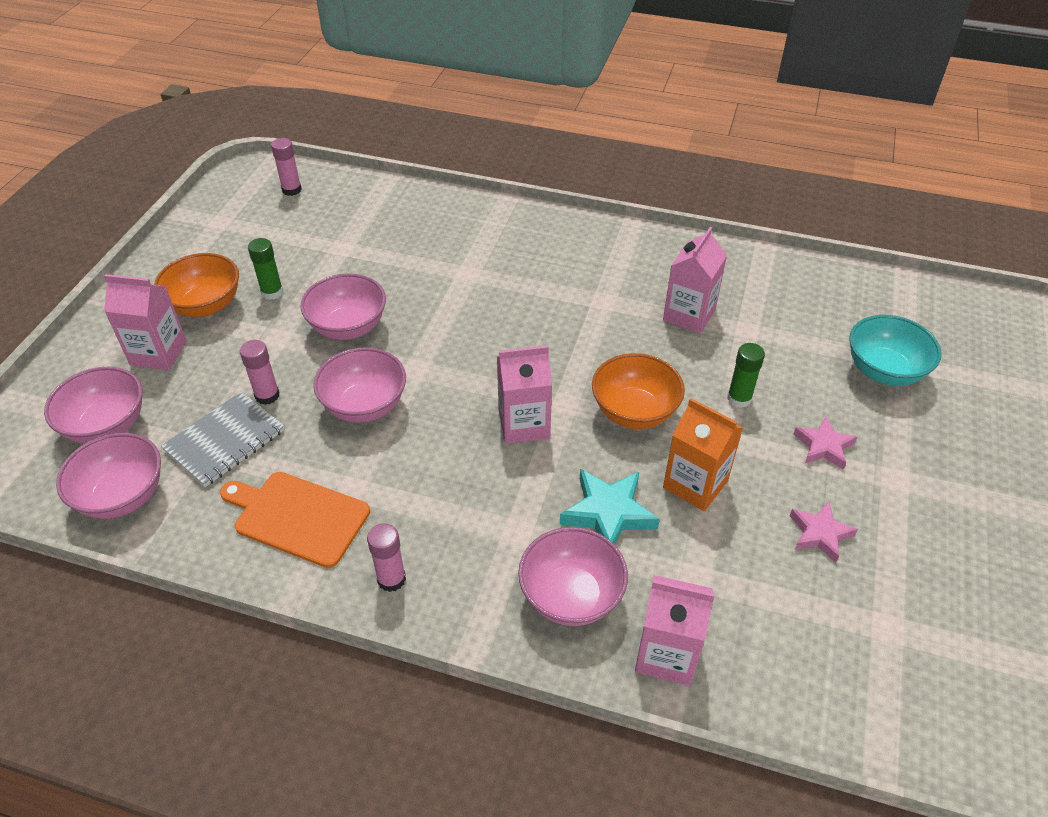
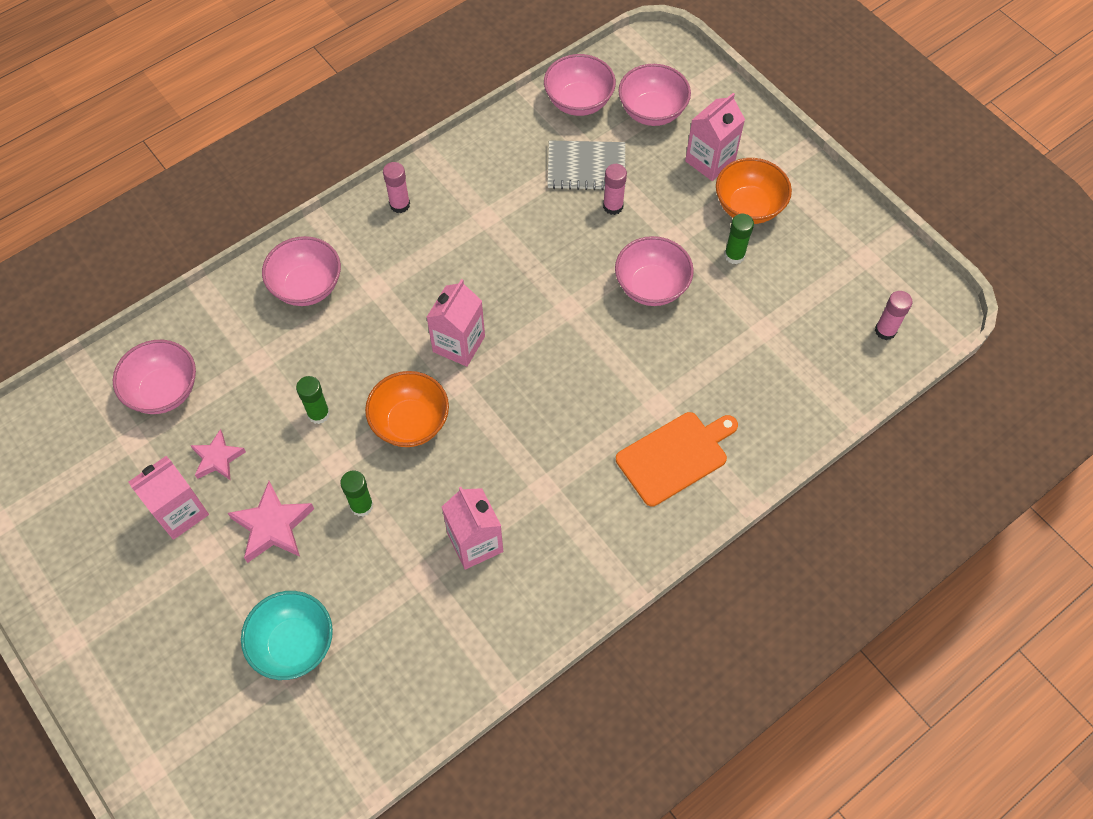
camera: 125 degrees right, 15 degrees up
grey notebook [161,391,285,487] -> grey notebook turned 75 degrees counterclockwise [547,140,625,190]
orange cutting board [220,472,370,568] -> orange cutting board moved to [616,412,738,506]
pink bowl [313,347,406,423] -> pink bowl moved to [113,340,196,414]
turquoise star [560,469,660,545] -> none
pink carton [635,575,715,686] -> pink carton moved to [128,456,209,540]
orange carton [663,398,743,511] -> green glue stick [296,376,330,424]
pink star [793,416,857,470] -> pink star [228,481,314,563], size x1.51

